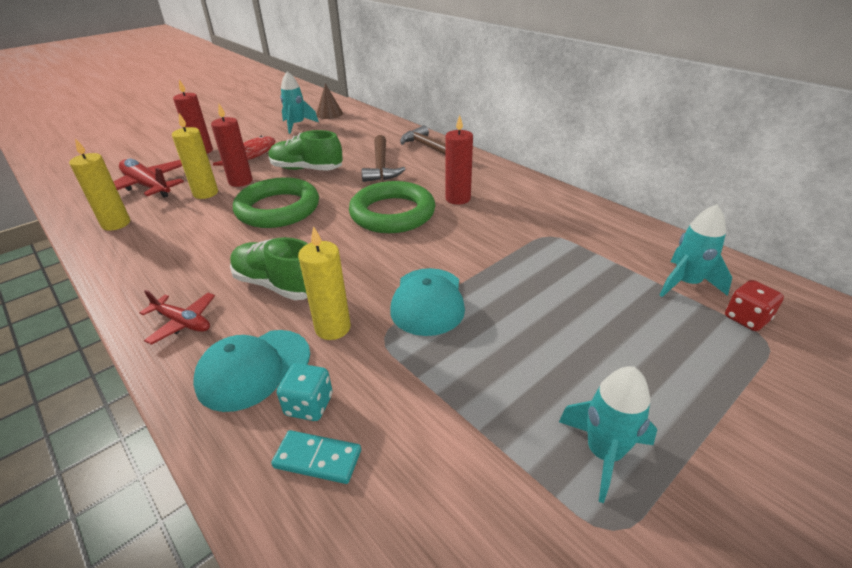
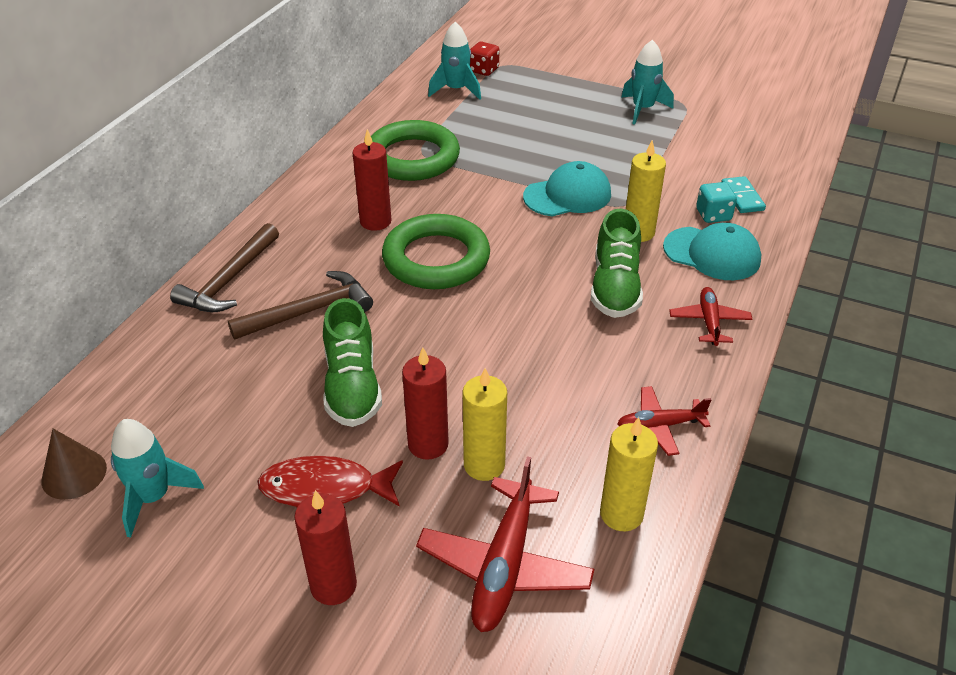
camera: 115 degrees left, 5 degrees up
green ring [233,177,319,228] -> green ring moved to [371,120,460,181]
none -> red plane [617,386,711,456]

